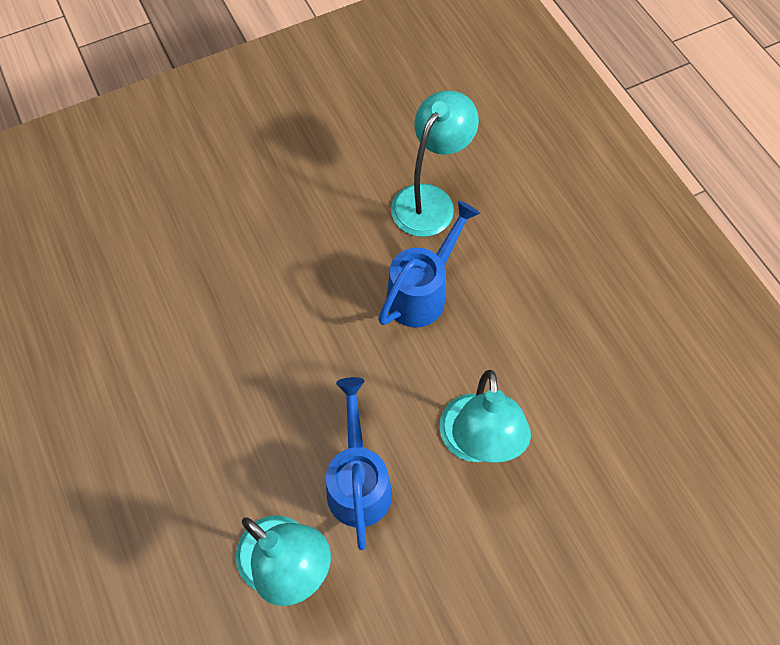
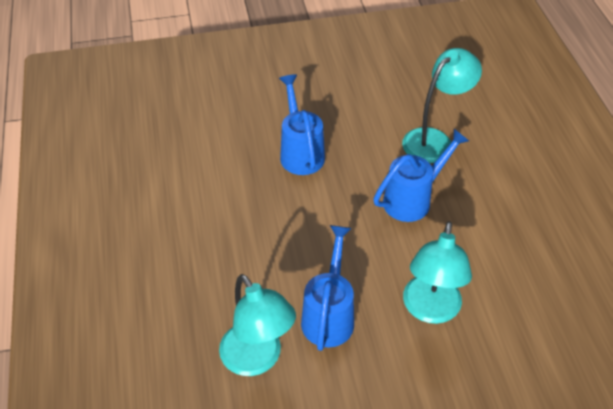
camera: 15 degrees right, 15 degrees down
none -> blue watering can [279,74,325,175]

